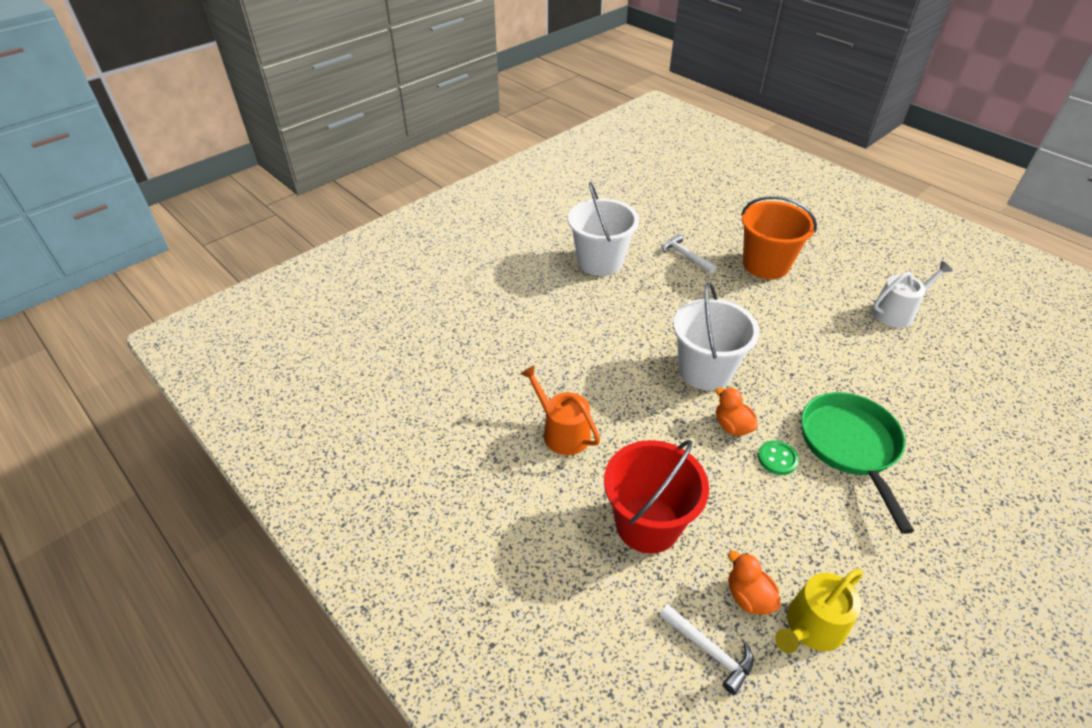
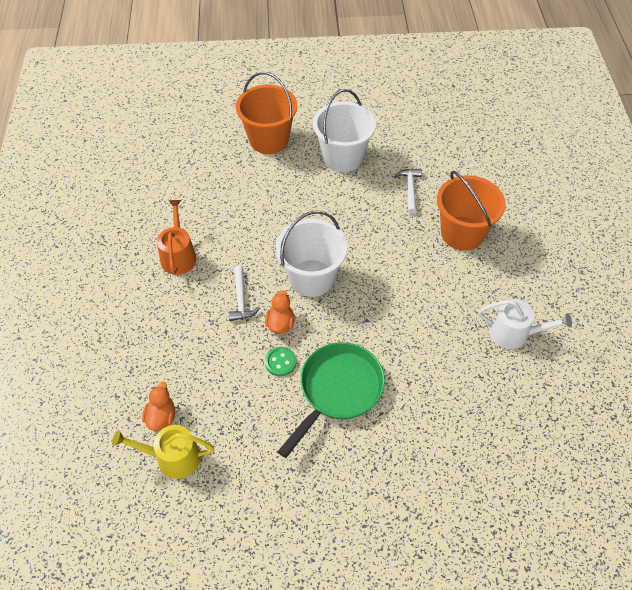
camera: 40 degrees right, 10 degrees up
red bucket [604,440,709,554] -> none
white hammer [659,604,754,695] -> white hammer moved to [229,265,260,321]
none -> orange bucket [236,72,297,154]

